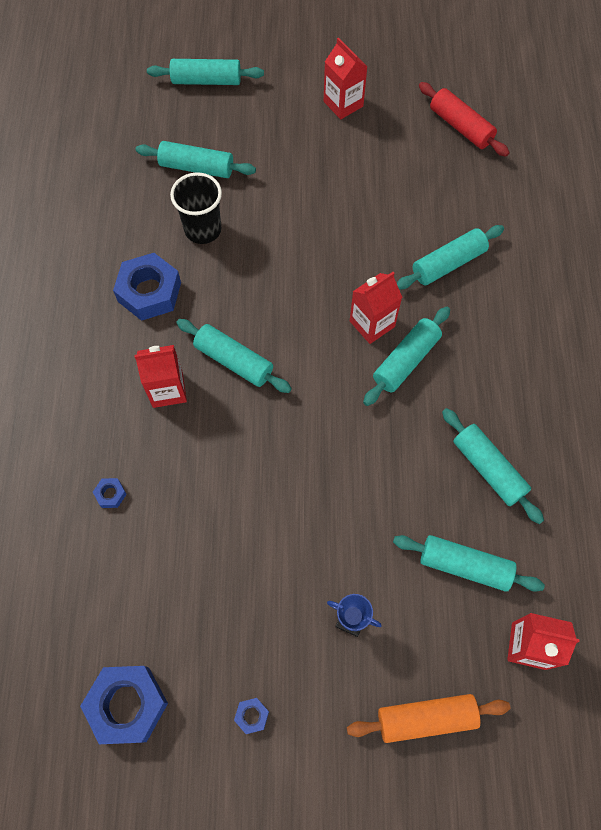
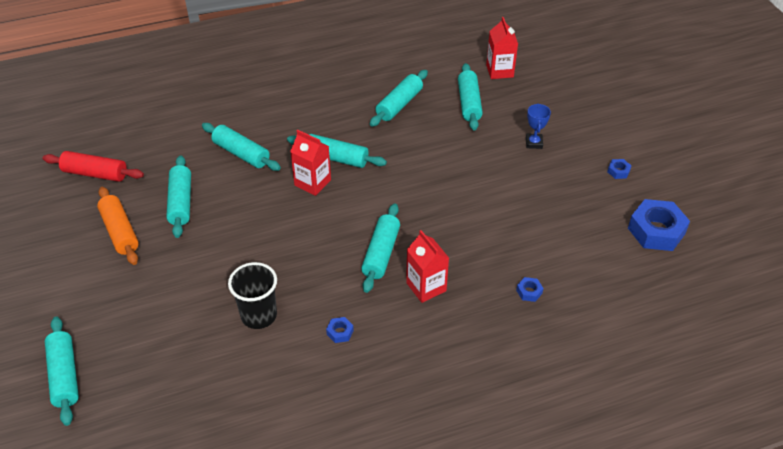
camera: 110 degrees left, 20 degrees down
blue nut [113,253,181,321] -> blue nut [326,317,354,343], size x0.43
turquoise rolling pin [136,141,256,178] -> turquoise rolling pin moved to [166,155,191,238]
red carton [324,37,368,119] -> none
orange rolling pin [347,694,511,743] -> orange rolling pin moved to [97,187,139,265]
red rolling pin [419,82,510,157] -> red rolling pin turned 75 degrees clockwise [43,151,144,182]

